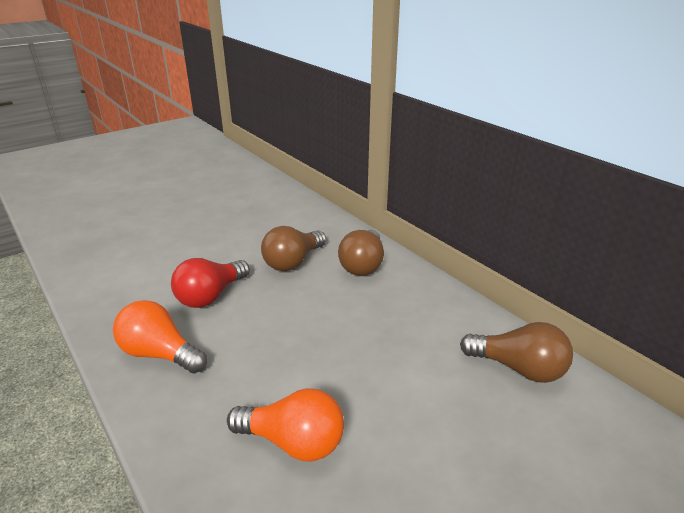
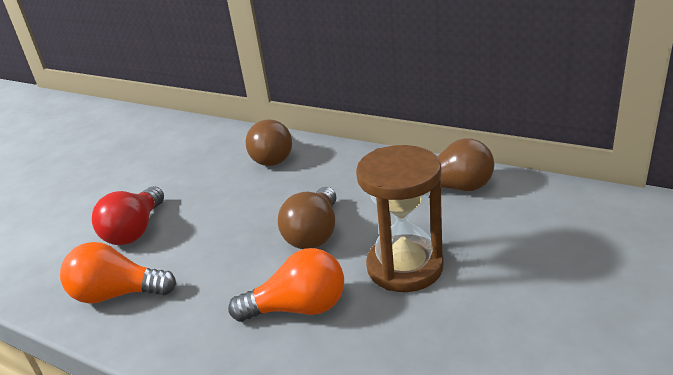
camera: 20 degrees left, 0 degrees up
brown light bulb [261,226,326,271] -> brown light bulb moved to [278,187,337,249]
none -> brown hourglass [356,145,443,292]

